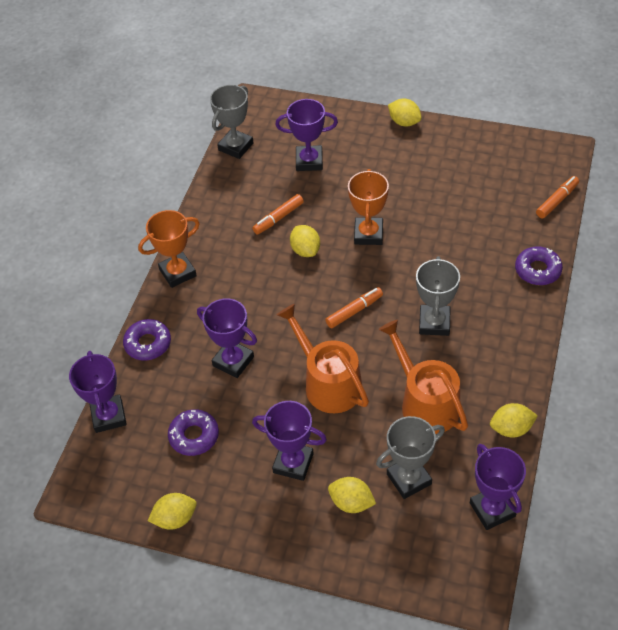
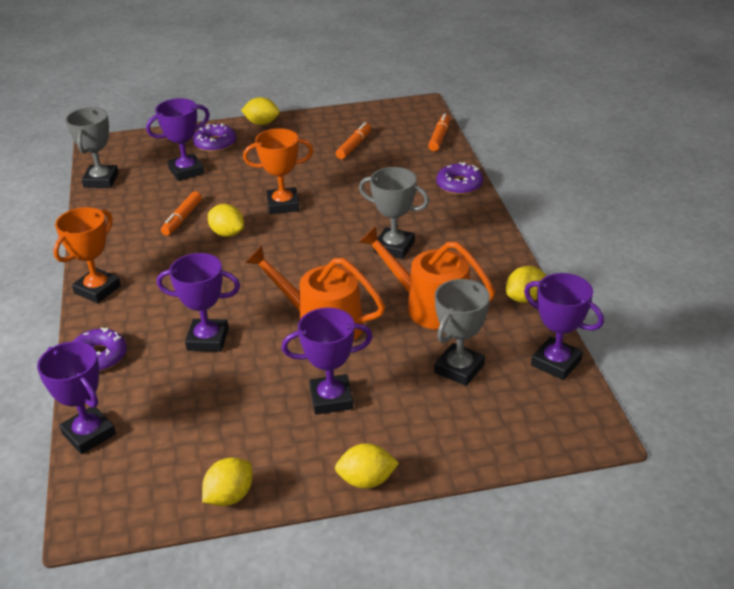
camera: 30 degrees left, 15 degrees down
purple donut [168,409,219,456] -> purple donut moved to [193,124,236,152]
orange marker [325,287,383,328] -> orange marker moved to [336,122,371,159]
yellow lemon [328,477,376,513] -> yellow lemon moved to [335,443,399,489]
orange trophy [348,169,389,245] -> orange trophy turned 75 degrees counterclockwise [243,128,313,214]
grey trophy [416,256,460,336] -> grey trophy turned 45 degrees counterclockwise [359,167,429,259]

